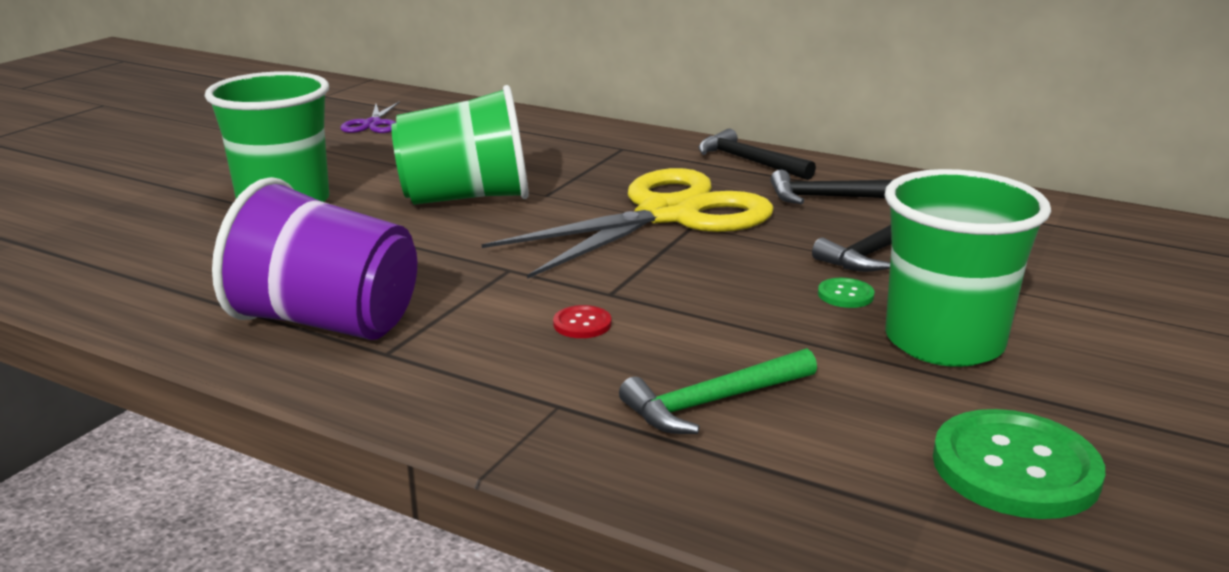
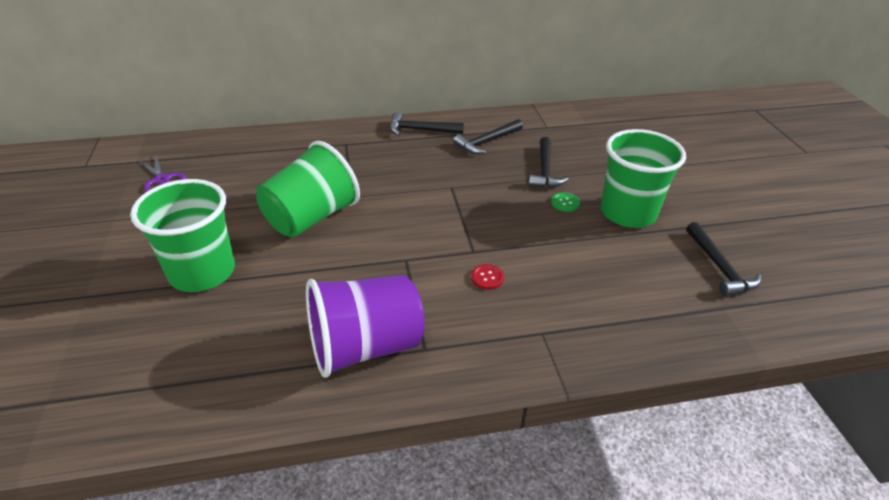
camera: 40 degrees left, 15 degrees up
yellow scissors [482,168,774,279] -> none
green hammer [619,348,817,434] -> none
green button [933,409,1105,519] -> black hammer [686,222,761,296]

